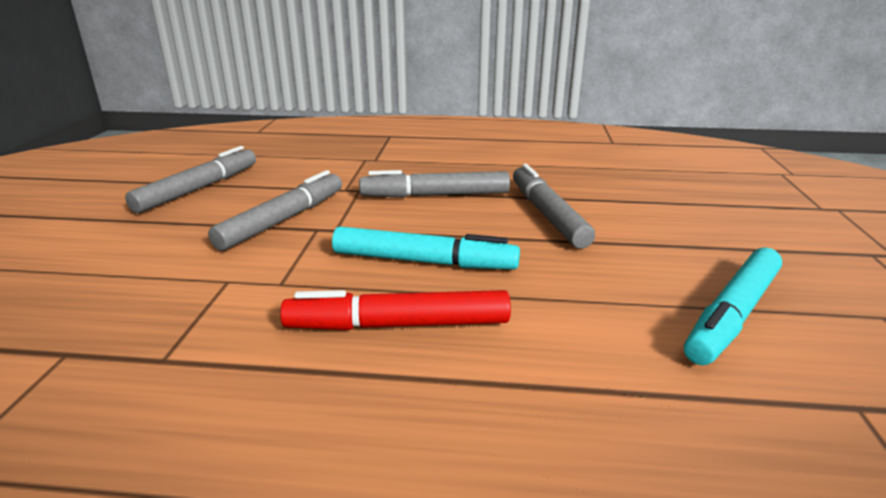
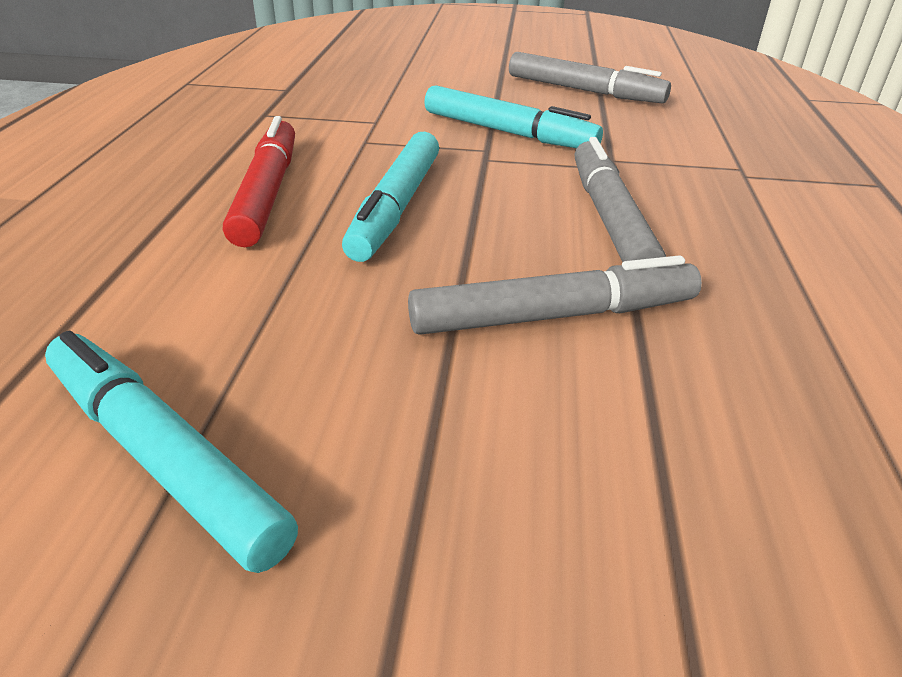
camera: 90 degrees right, 10 degrees up
grey marker [208,170,342,251] -> turquoise marker [424,85,603,148]

